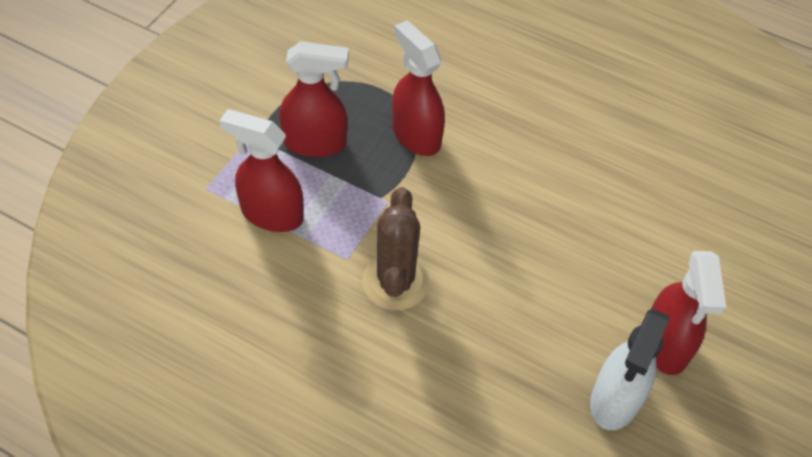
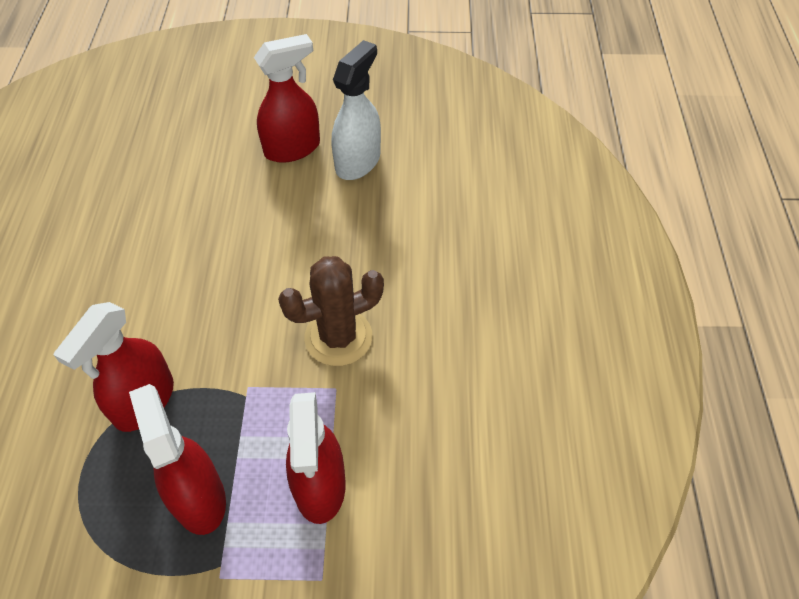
camera: 115 degrees left, 0 degrees up
white spray bottle [590,309,670,430] -> white spray bottle turned 60 degrees counterclockwise [332,40,381,180]

